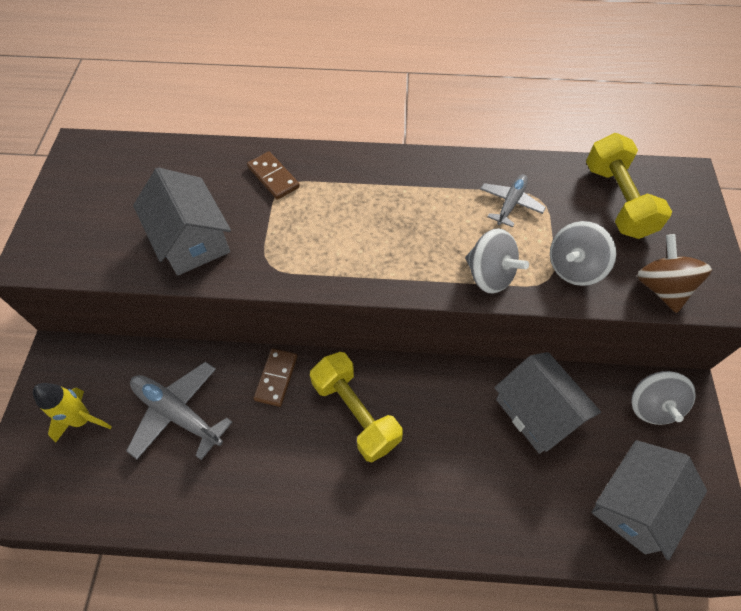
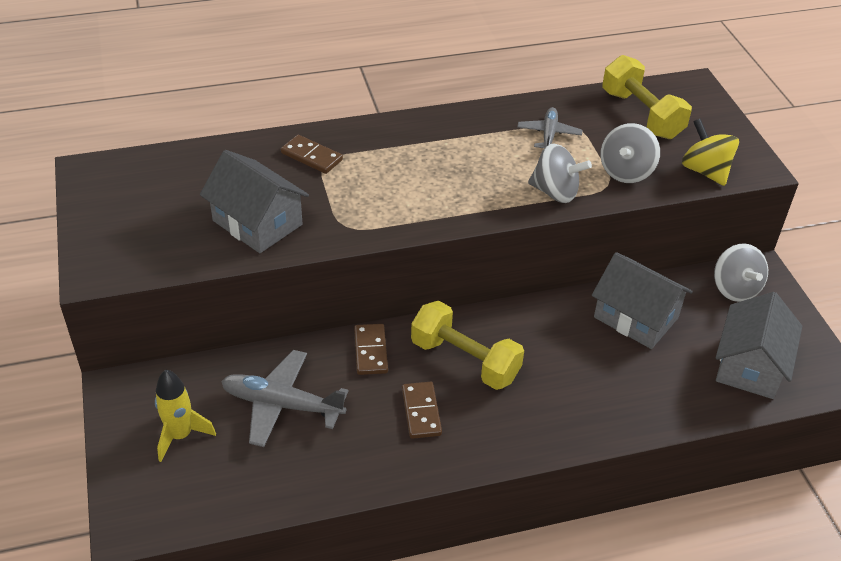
camera: 20 degrees left, 15 degrees down
brown spinning top [637,234,712,313] -> yellow spinning top [682,119,739,186]
none -> brown domino [402,382,442,439]

